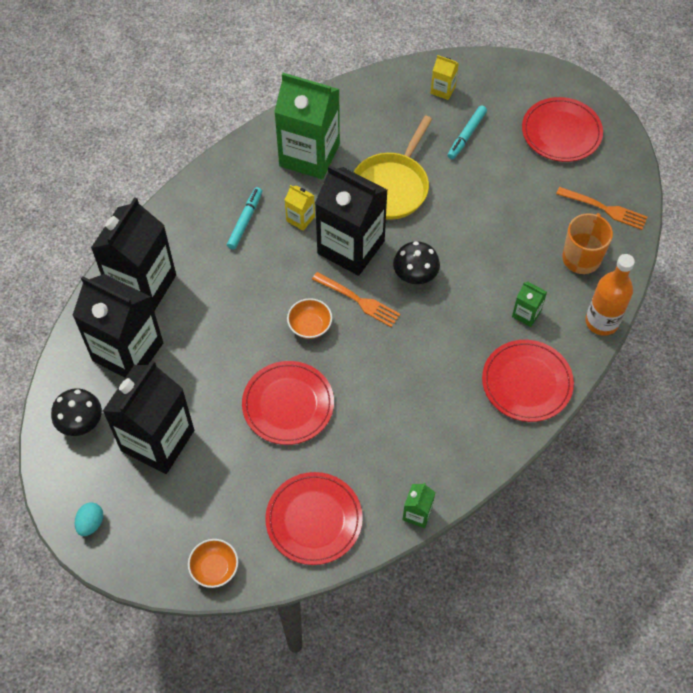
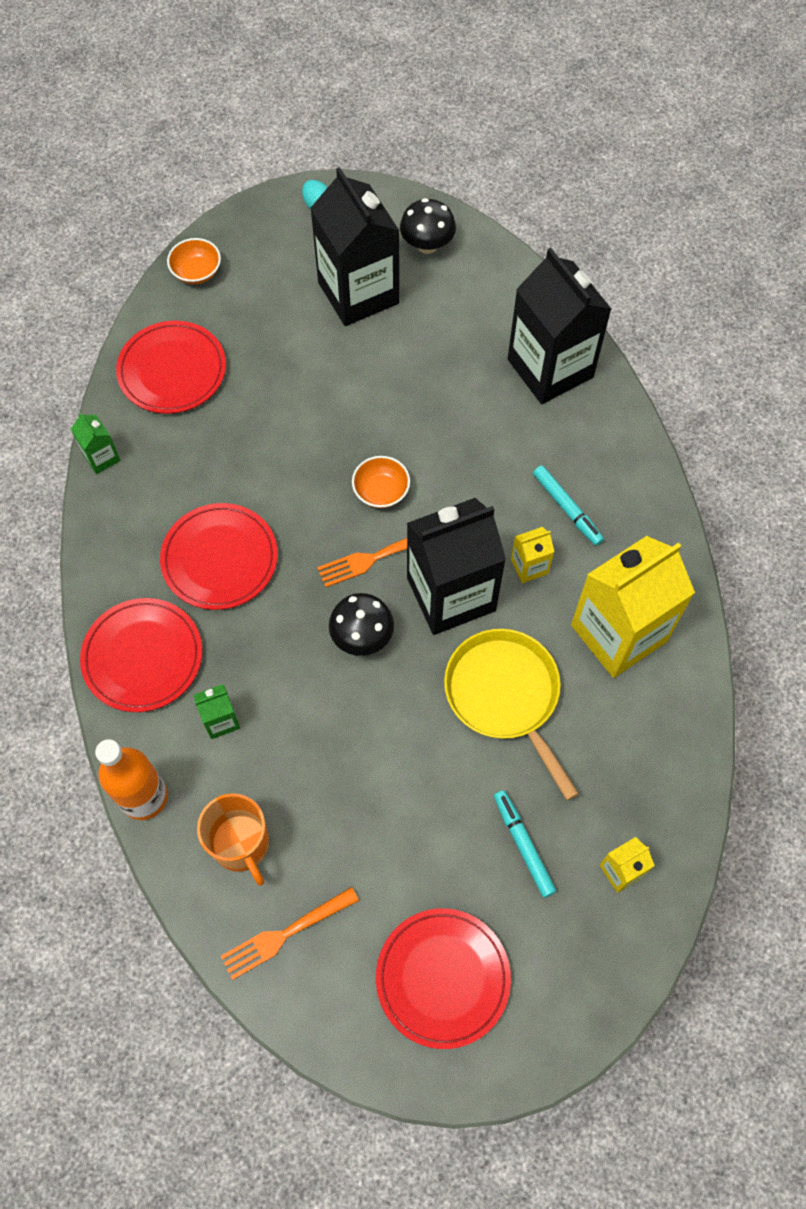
camera: 125 degrees right, 5 degrees up
black carton [72,274,163,378] -> none
red plate [242,361,334,445] -> red plate moved to [160,503,278,610]
green carton [274,73,340,179] -> yellow carton [571,536,695,678]

